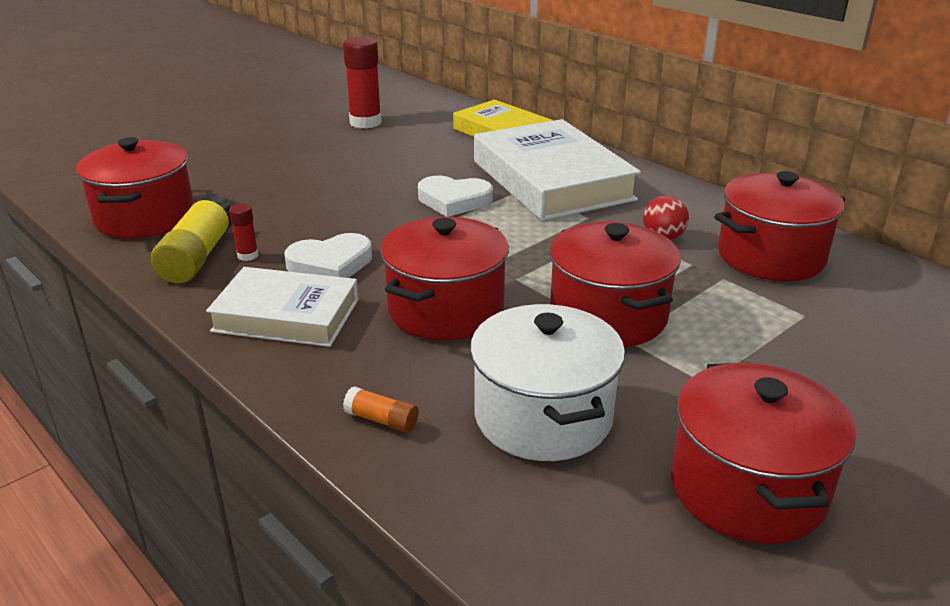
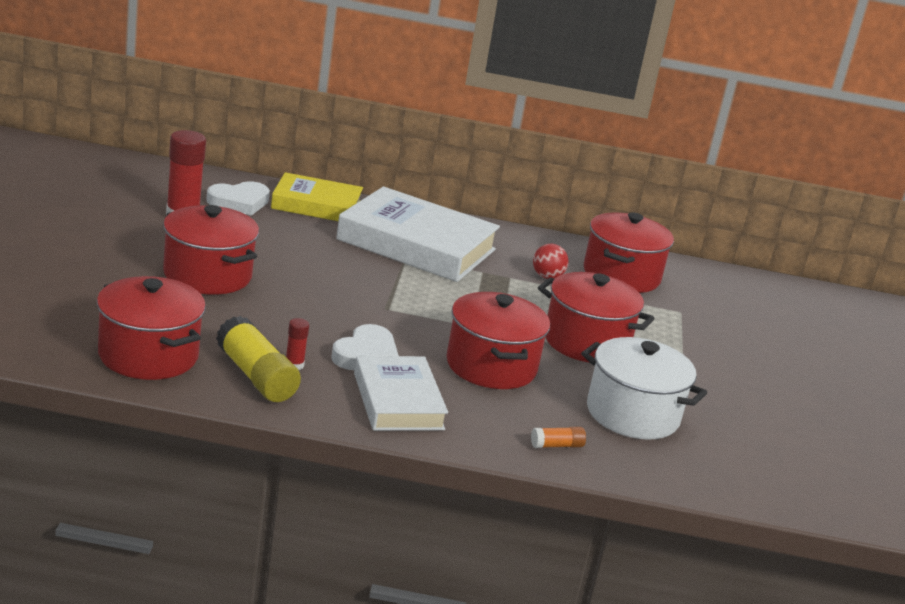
camera: 45 degrees left, 5 degrees down
white book [206,267,359,347] -> white book turned 75 degrees counterclockwise [354,356,448,431]
white heart [418,176,493,217] -> white heart moved to [206,181,270,216]
red pot [671,362,856,544] -> red pot moved to [163,205,259,295]

